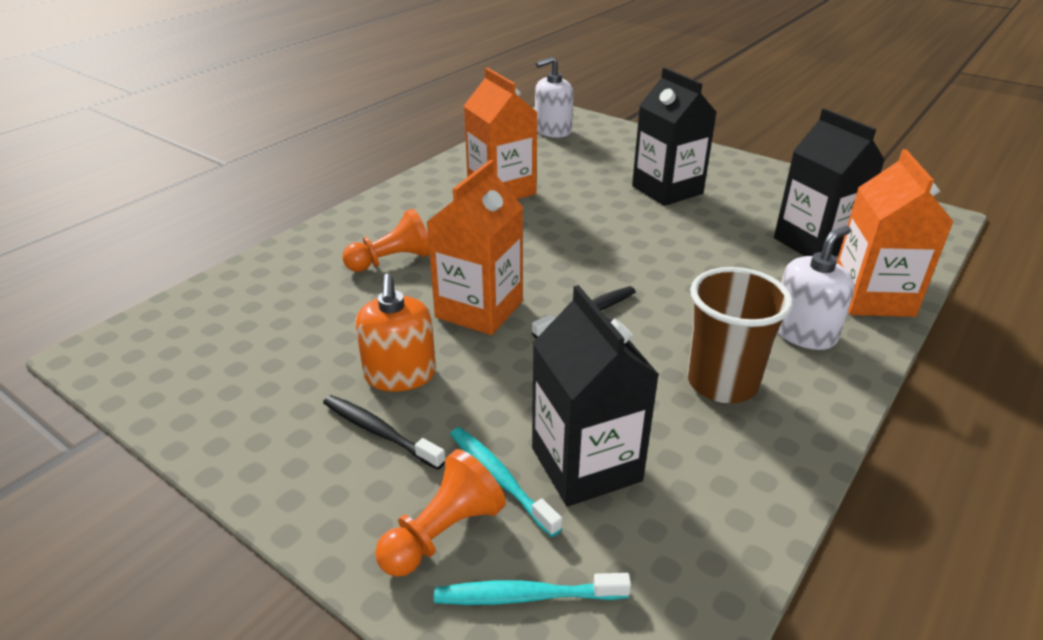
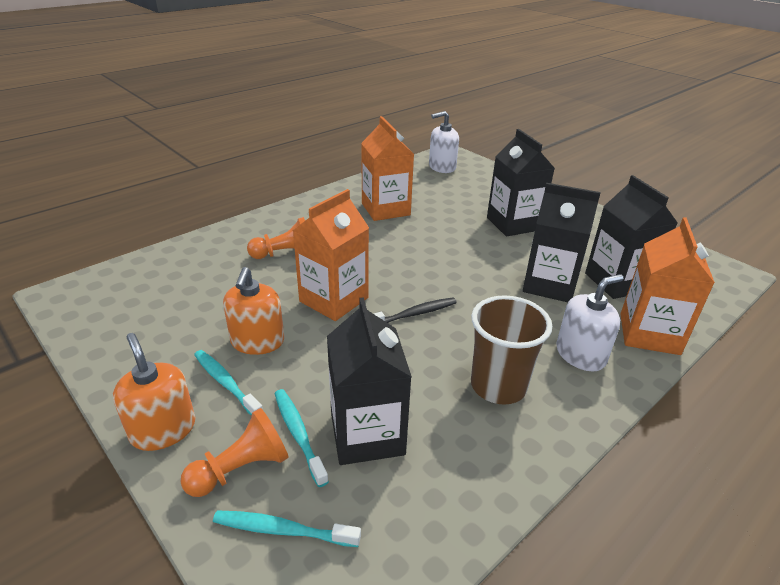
camera: 10 degrees right, 0 degrees up
black toothbrush [323,395,445,470] -> turquoise toothbrush [194,350,263,416]
none -> orange soap dispenser [113,333,195,451]
none -> black carton [523,183,601,302]

